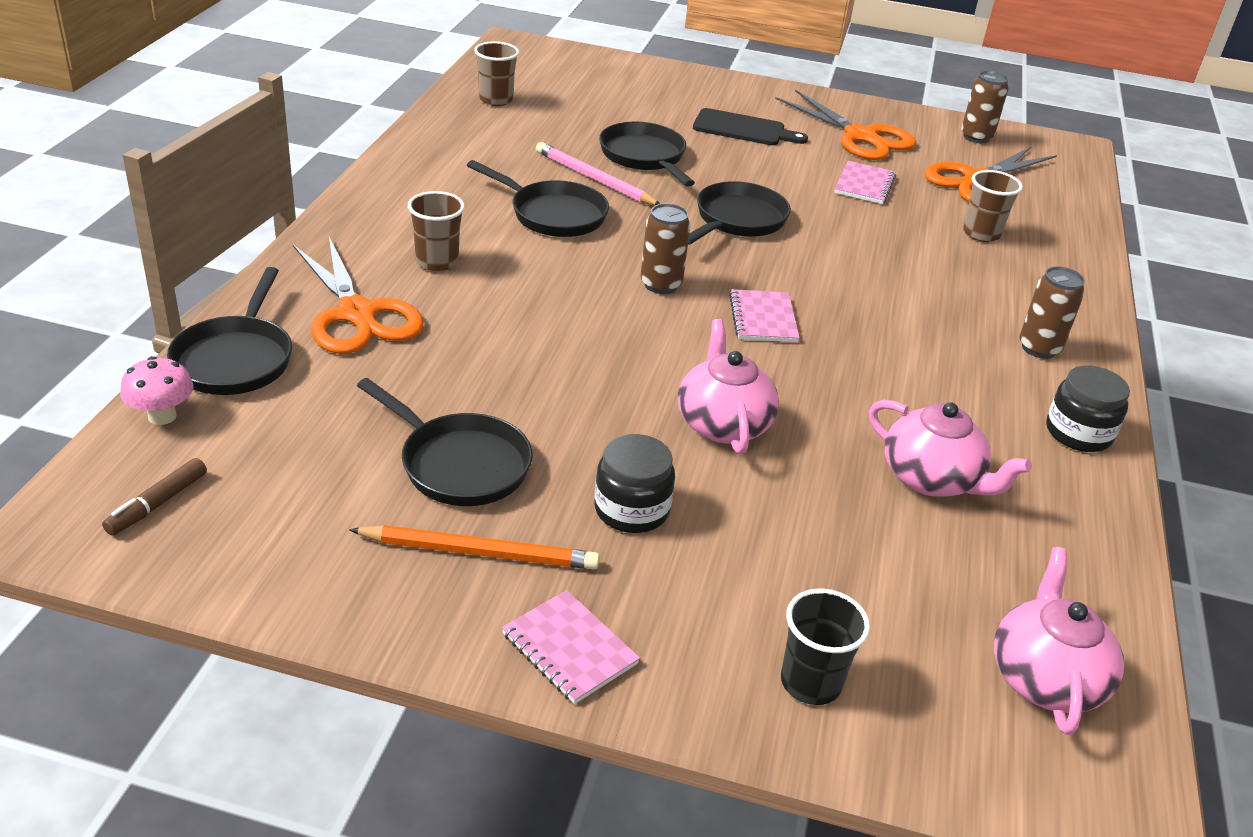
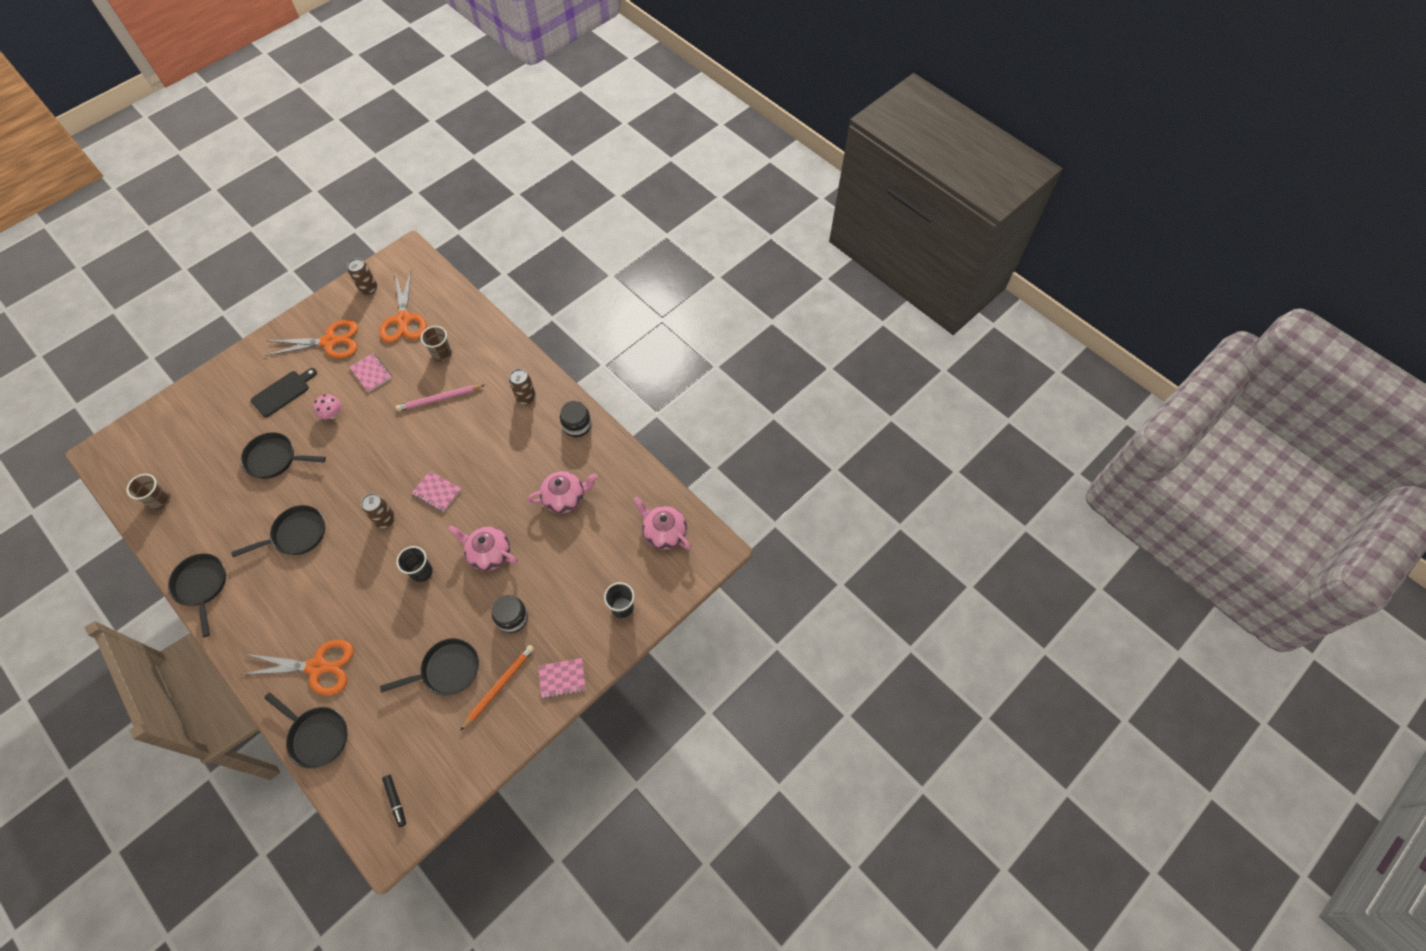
camera: 55 degrees left, 25 degrees up
brown marker [102,458,207,536] -> black marker [382,775,406,827]
pink mushroom [120,356,193,425] -> pink mushroom moved to [313,394,341,419]
brown cup [408,191,465,272] -> none
pink pencil [536,142,660,205] -> pink pencil moved to [396,385,485,411]
black pan [688,181,791,245] -> black pan moved to [168,554,226,637]
none -> black cup [396,546,433,582]

